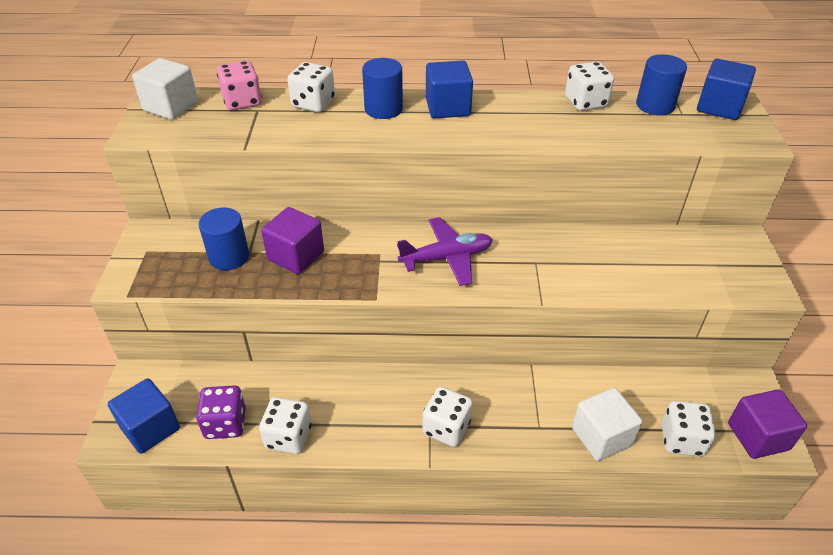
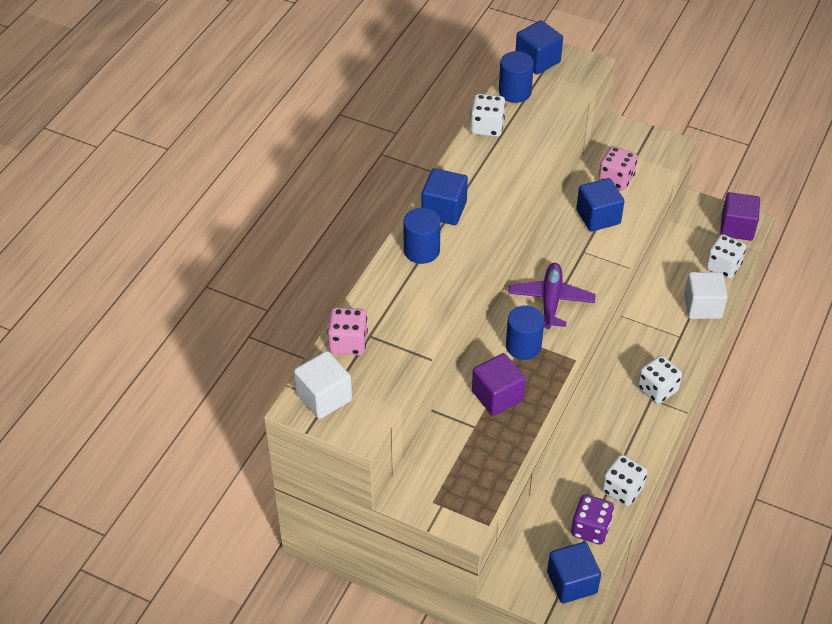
camera: 65 degrees left, 5 degrees up
blue cylinder [198,207,249,270] -> blue cylinder moved to [506,305,544,360]
white dice [287,62,335,112] -> none
none -> blue cube [576,178,624,232]
none -> pink dice [598,146,638,191]

